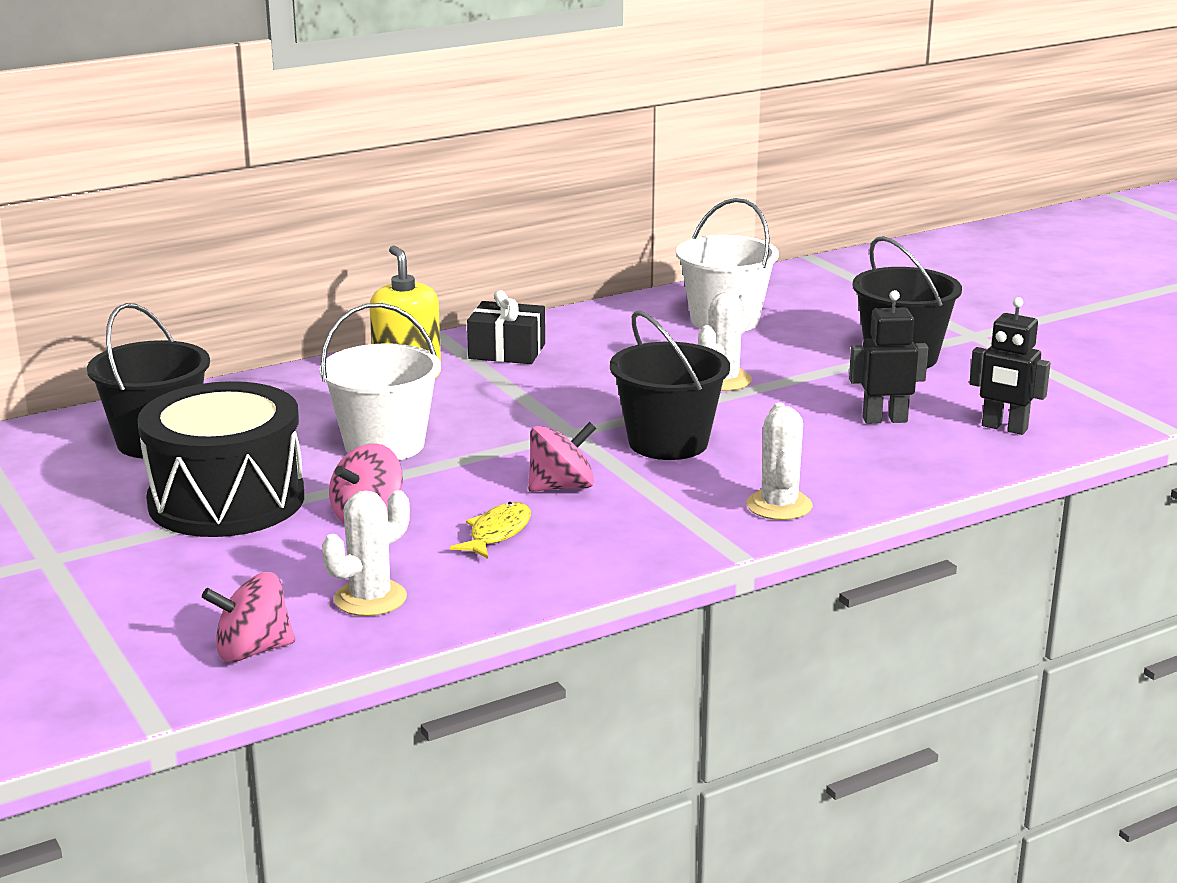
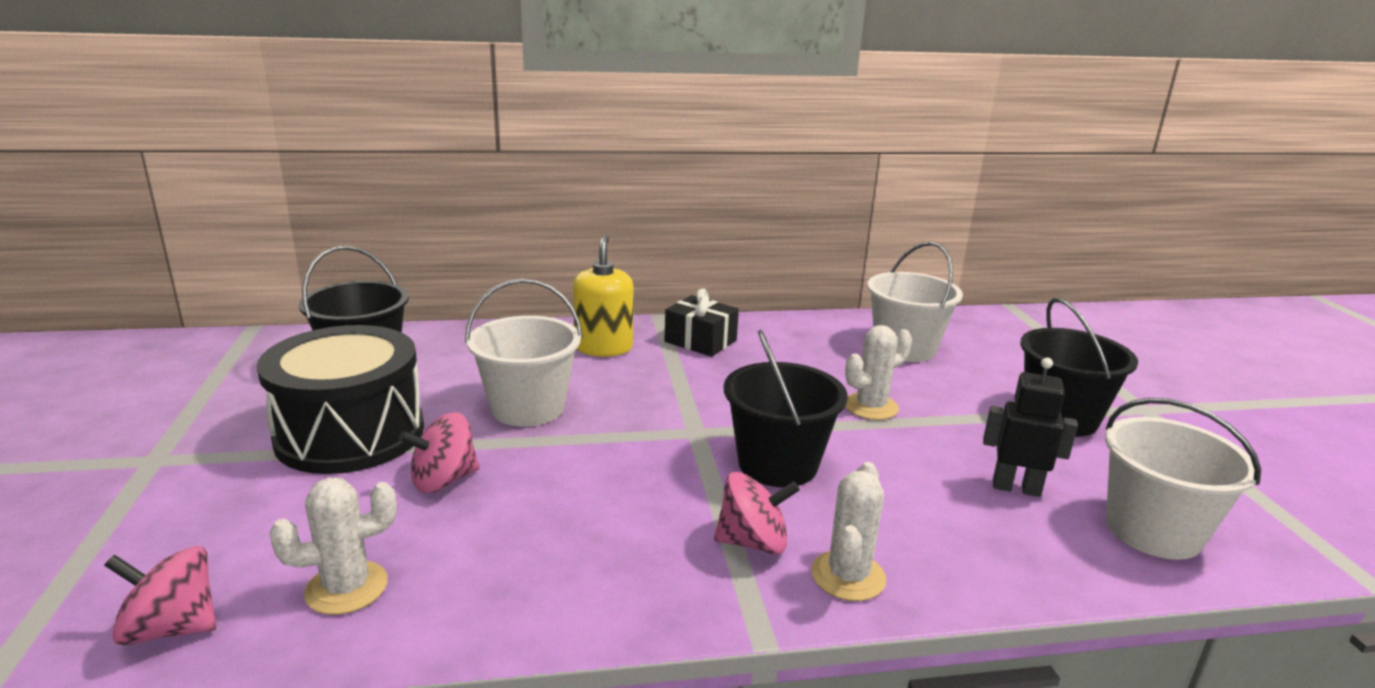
camera: 20 degrees right, 0 degrees up
yellow fish [450,502,531,559] -> none
pink spinning top [528,422,596,492] -> pink spinning top moved to [714,472,800,555]
black robot [969,297,1051,435] -> white bucket [1105,398,1261,560]

